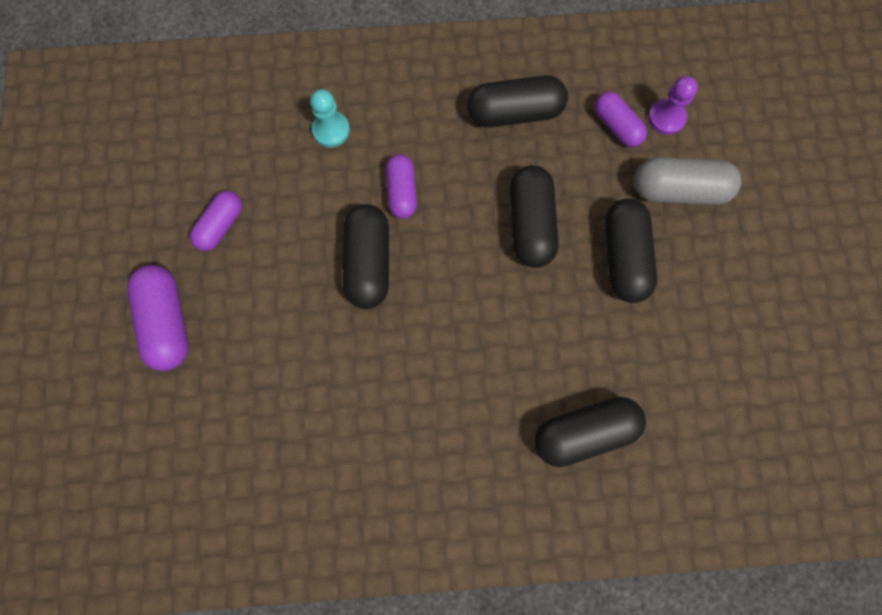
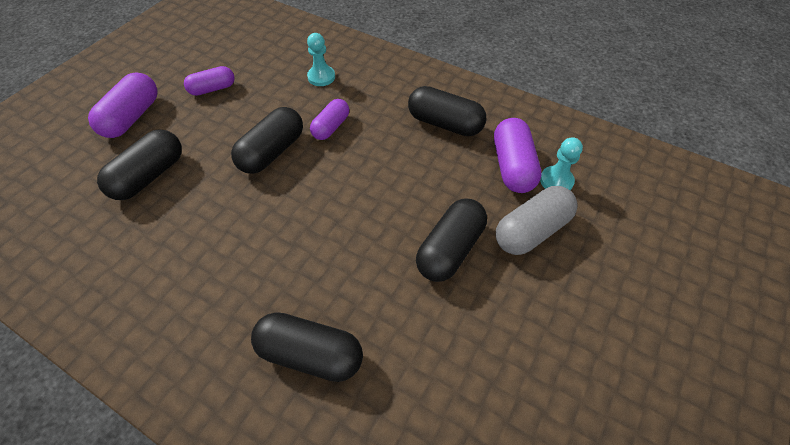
camera: 35 degrees right, 20 degrees down
black capsule [510,165,559,268] -> black capsule moved to [97,129,182,200]
purple capsule [594,91,647,147] -> purple capsule [494,118,542,193], size x1.55
grey capsule [634,157,742,205] -> grey capsule turned 75 degrees counterclockwise [496,186,578,255]
purple pawn [648,76,698,135] -> turquoise pawn [540,137,583,190]

